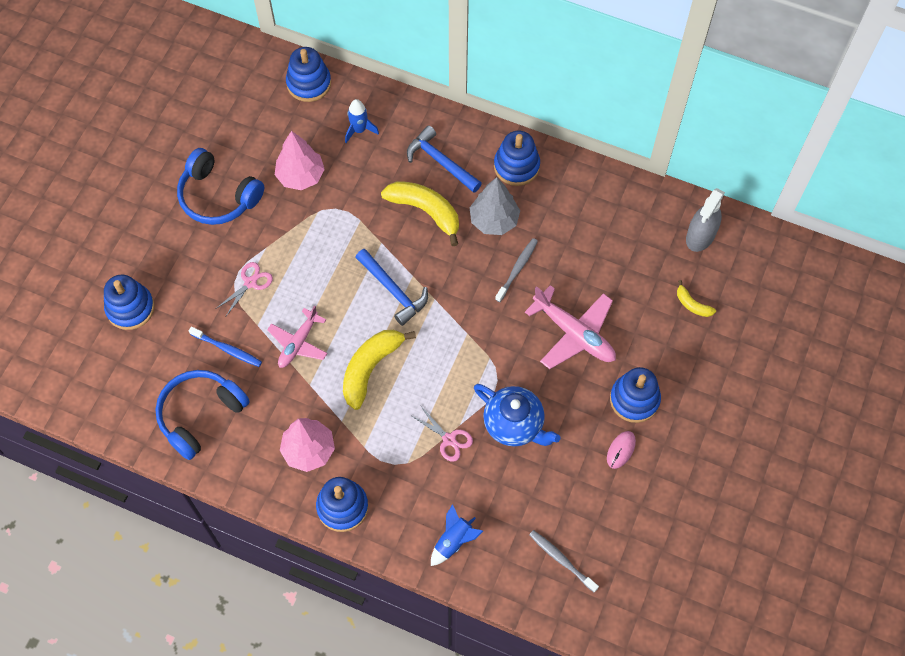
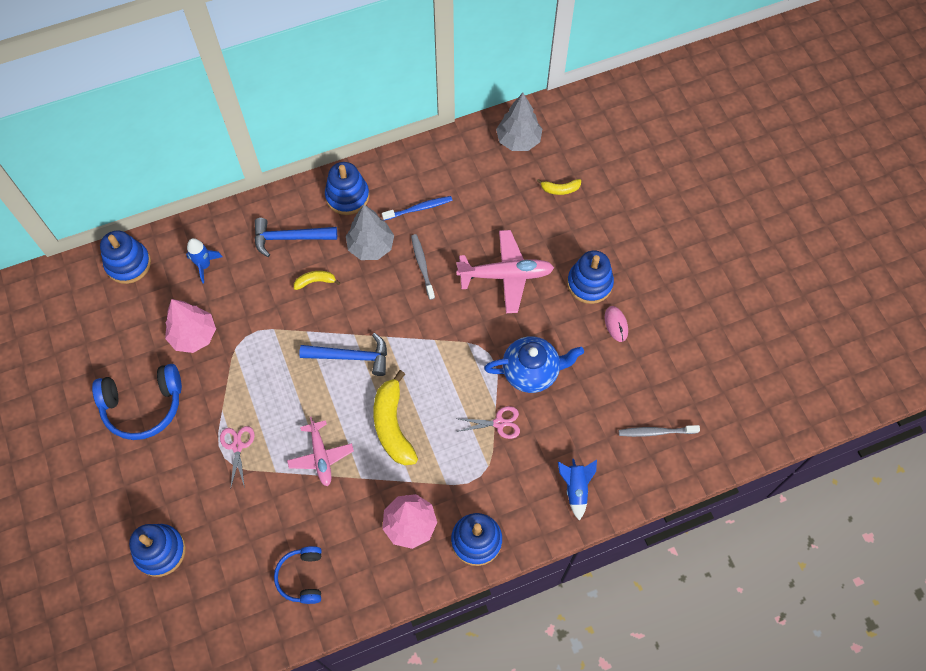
camera: 45 degrees left, 0 degrees up
blue headphones [155,370,250,460] -> blue headphones [274,546,322,604], size x0.62
blue toothbrush [189,326,262,367] -> blue toothbrush moved to [382,196,452,220]
yellow banana [381,181,459,246] -> yellow banana [294,271,340,290], size x0.50
grey spray bottle [686,188,725,252] -> grey tree [496,93,542,151]

